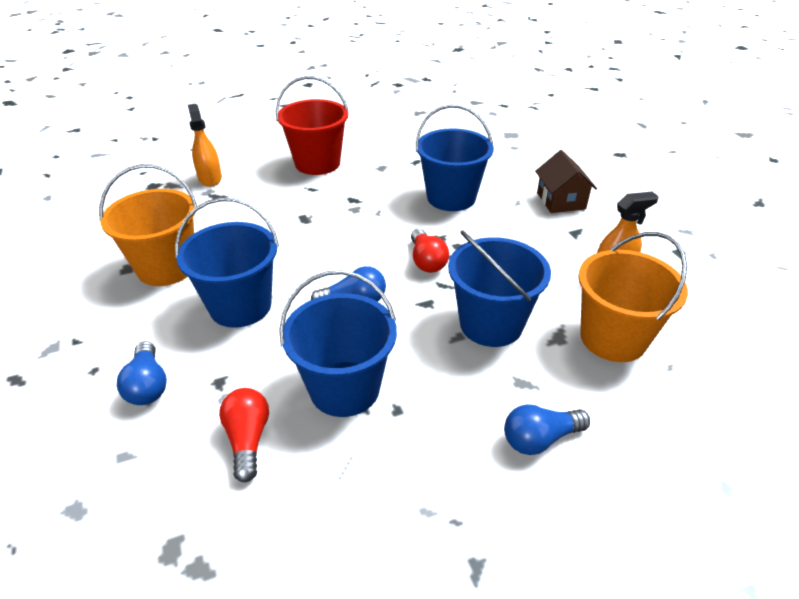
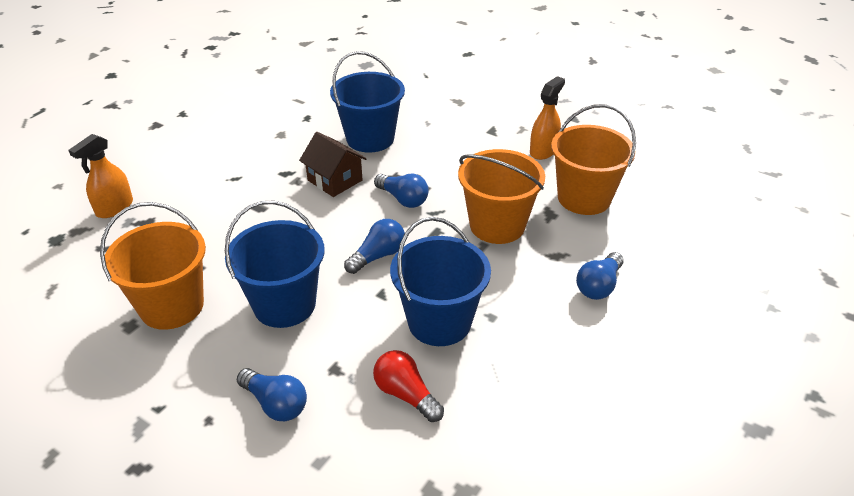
camera: 35 degrees left, 0 degrees up
orange spray bottle [188,104,222,187] -> orange spray bottle turned 90 degrees counterclockwise [68,134,133,218]
red bucket [276,76,348,175] -> none
red light bulb [411,229,449,273] -> blue light bulb [374,174,429,208]
blue bucket [448,230,551,347] -> orange bucket [458,149,545,244]
brown house [535,150,597,213] -> brown house moved to [299,132,367,197]

